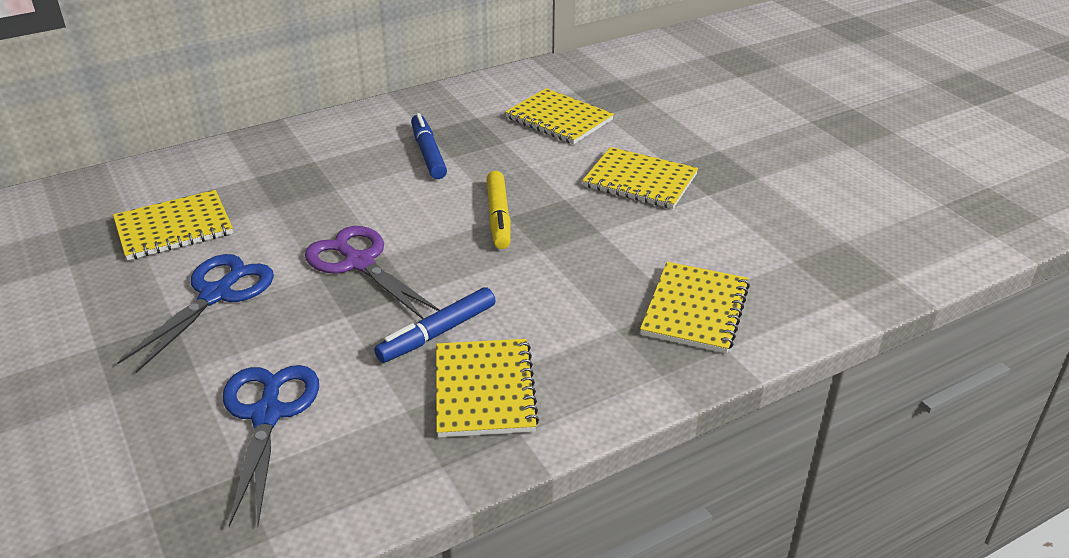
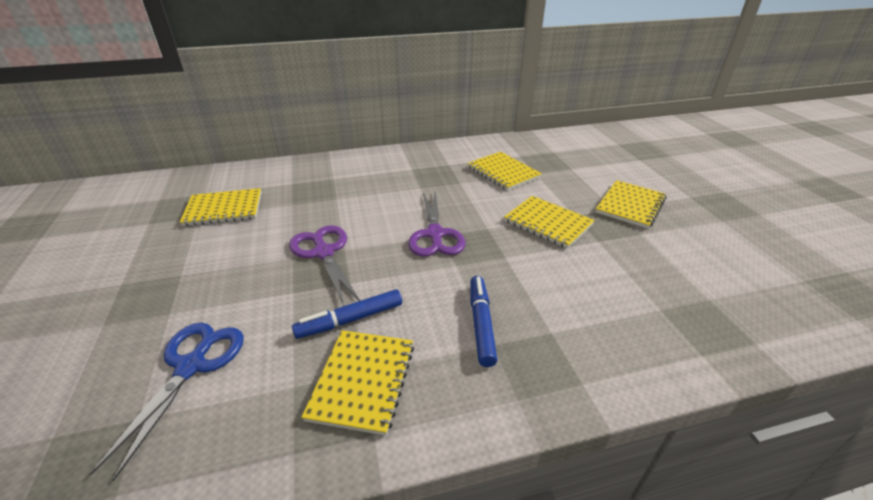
camera: 15 degrees right, 0 degrees up
blue scissors [117,254,274,373] -> none
blue marker [411,113,447,179] -> blue marker moved to [470,276,497,367]
yellow marker [486,171,511,249] -> purple scissors [408,191,465,257]
yellow notebook [640,262,750,353] -> yellow notebook moved to [596,180,667,229]

